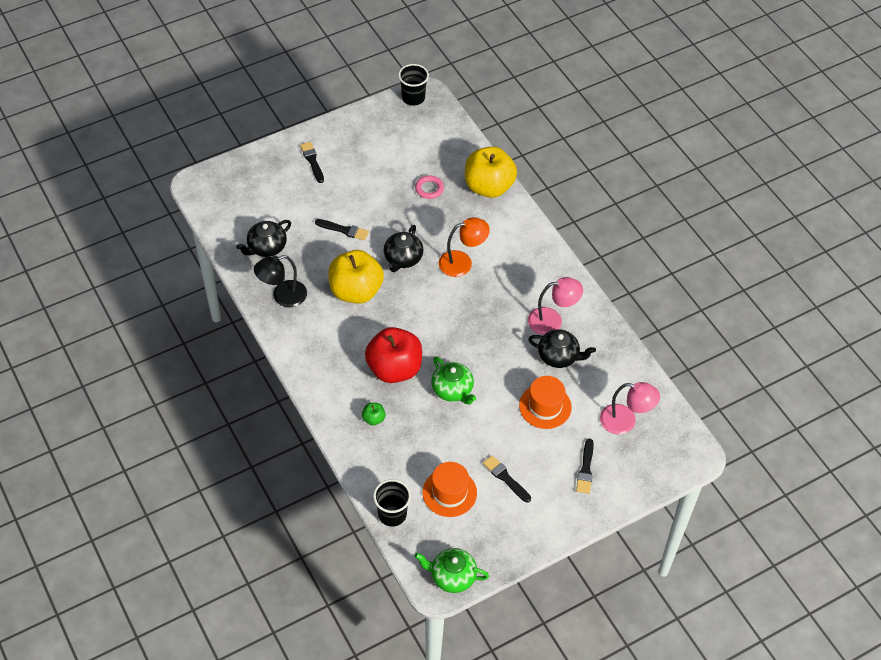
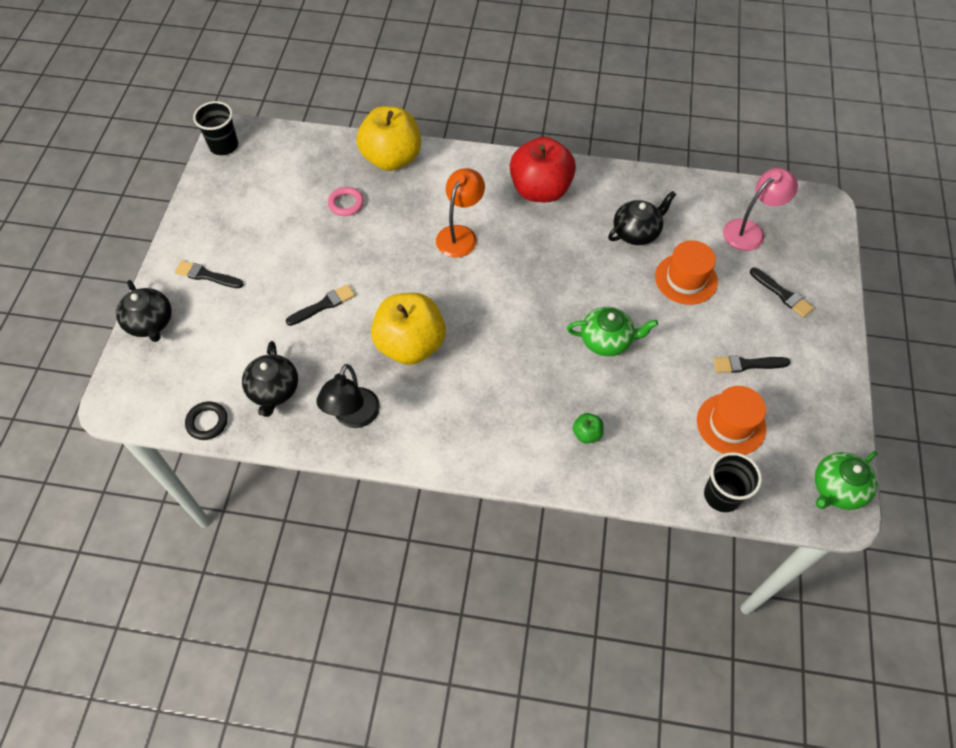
camera: 50 degrees left, 5 degrees up
red apple [365,327,422,383] -> red apple moved to [510,137,576,202]
black teapot [384,225,423,272] -> black teapot moved to [116,280,171,342]
pink lamp [528,277,583,335] -> none
none -> black ring [185,401,228,440]

